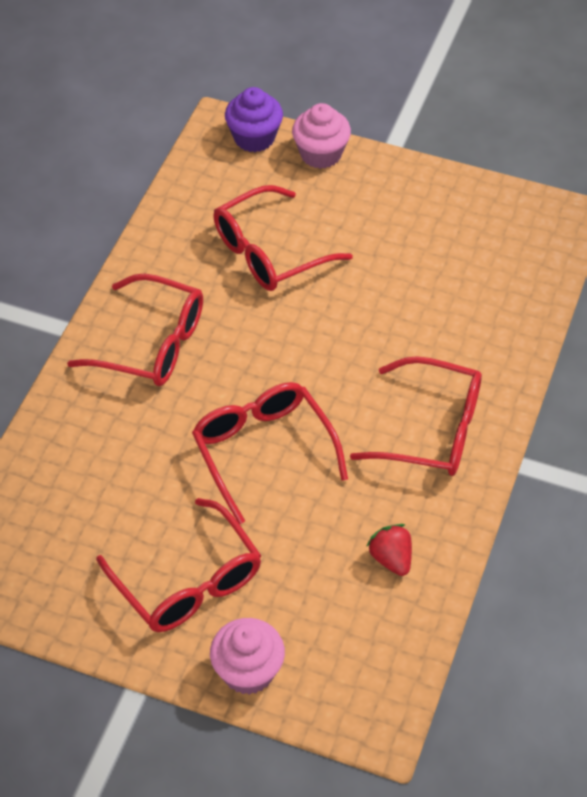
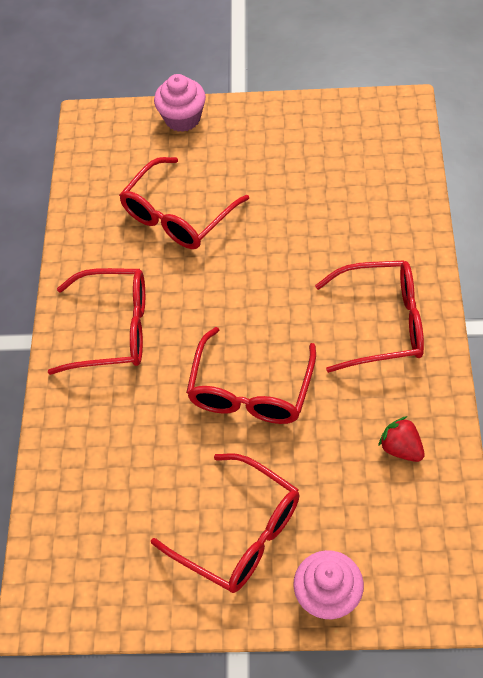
camera: 15 degrees left, 5 degrees up
red glasses [192,382,348,524] -> red glasses turned 120 degrees counterclockwise [186,327,316,424]
purple cupcake [225,87,283,152] -> none

